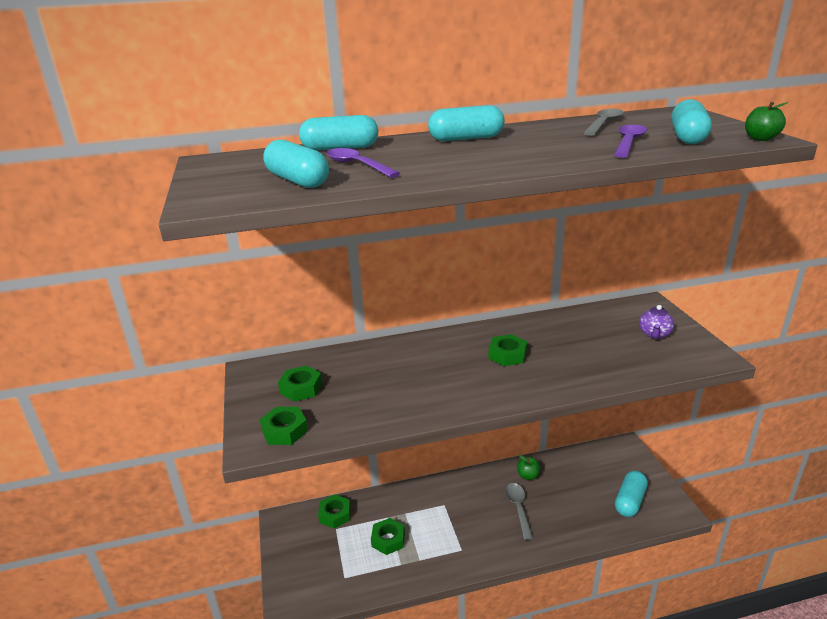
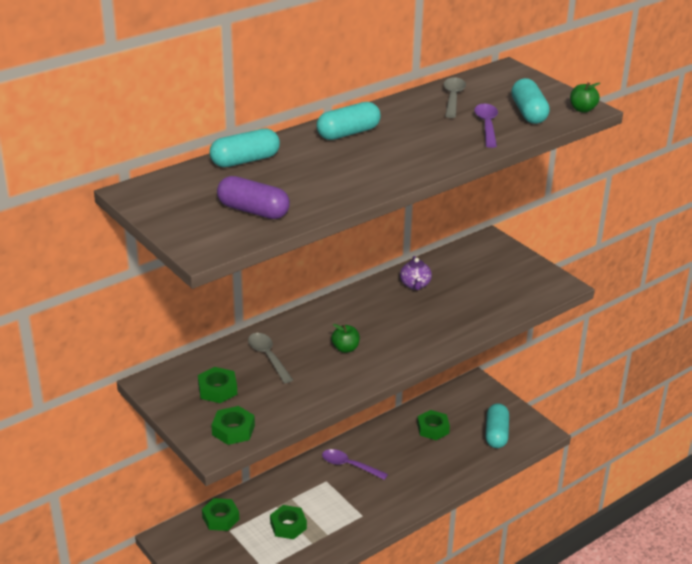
camera: 25 degrees left, 5 degrees up
turquoise capsule [263,140,329,188] -> purple capsule [217,176,290,219]
purple spoon [326,148,400,178] -> purple spoon moved to [322,449,388,480]
green nut [488,334,527,366] -> green nut moved to [417,410,450,440]
grey spoon [505,483,533,540] -> grey spoon moved to [248,333,293,383]
green apple [517,454,541,480] -> green apple moved to [331,324,360,353]
purple teapot [639,305,675,339] -> purple teapot moved to [400,256,432,290]

